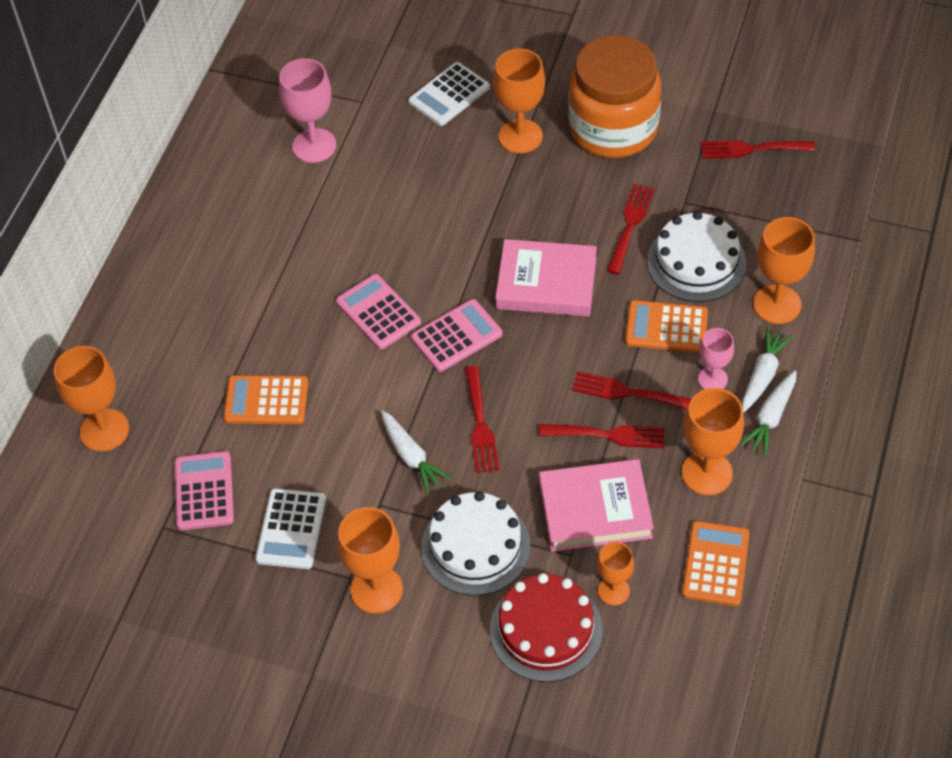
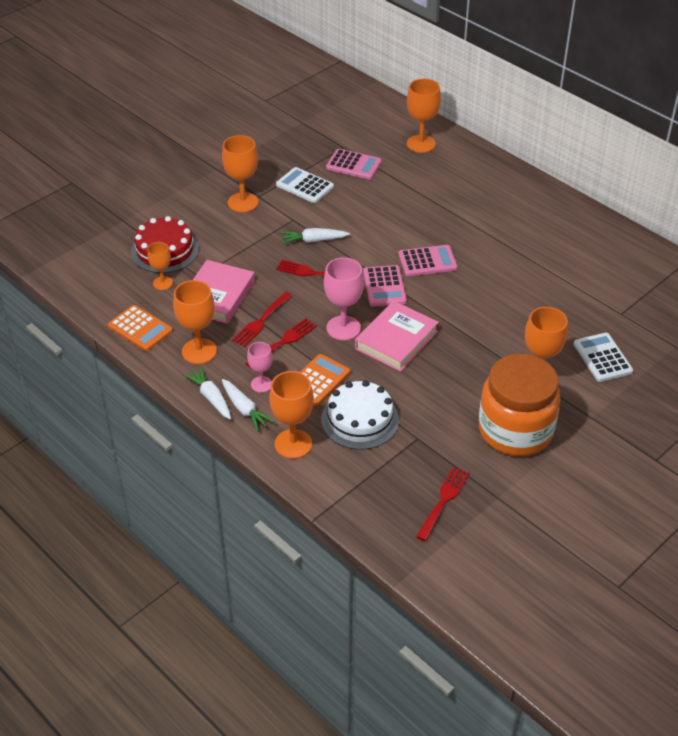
camera: 115 degrees right, 10 degrees down
orange calculator [223,375,308,424] -> none
pink goblet [279,58,336,163] -> pink goblet moved to [324,257,364,340]
white cake [421,491,531,596] -> none
red fork [607,184,654,274] -> none

